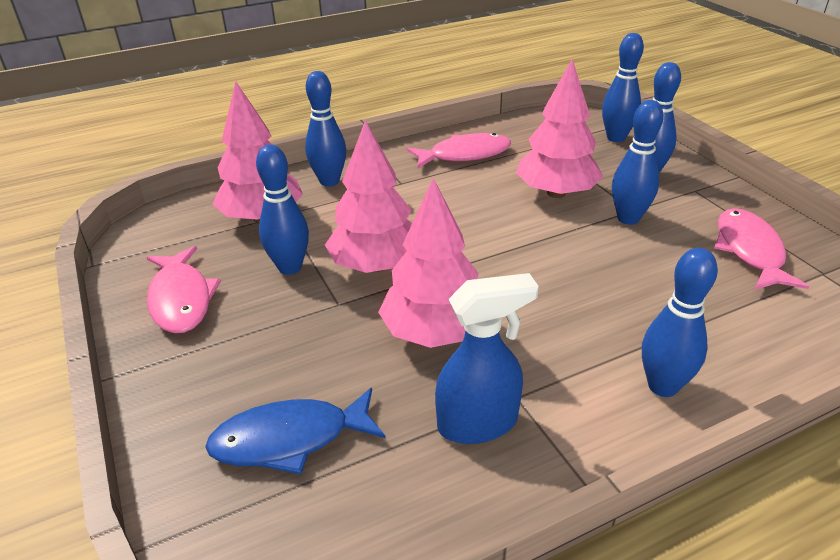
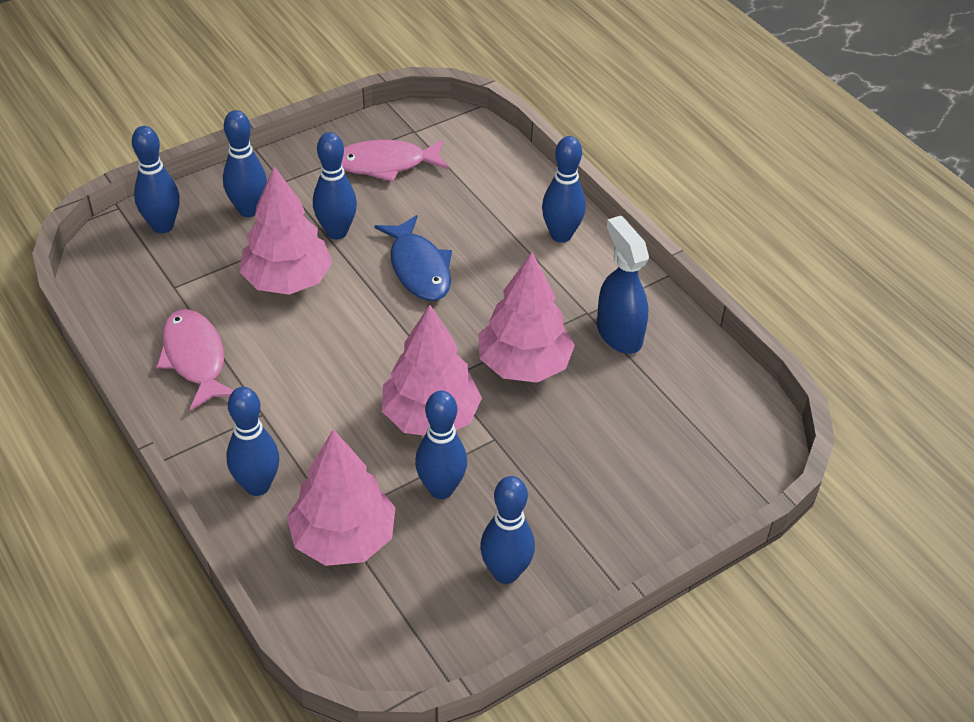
camera: 100 degrees left, 10 degrees up
pink fish [147,246,221,333] -> blue bowling pin [480,476,535,584]
blue fish [205,388,386,474] -> blue fish moved to [375,215,452,301]

